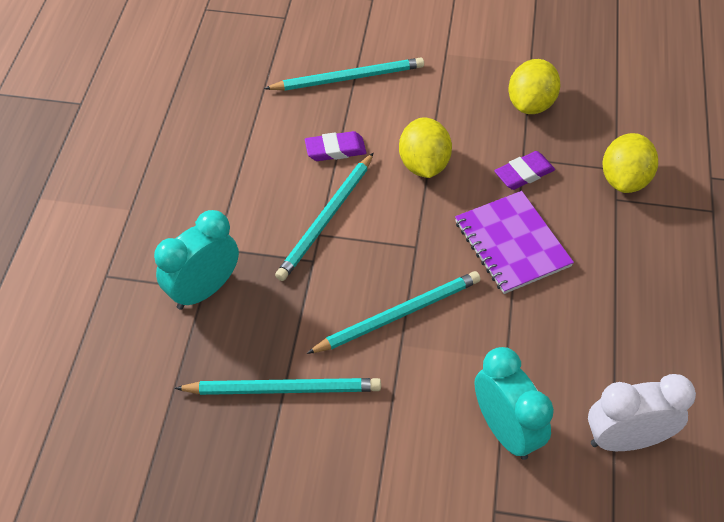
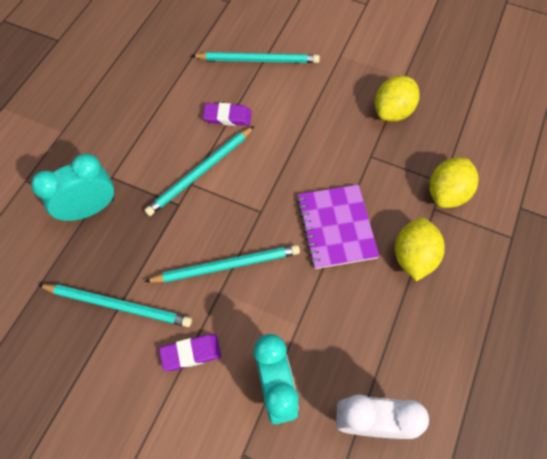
camera: 15 degrees right, 10 degrees up
yellow lemon [399,117,452,178] -> yellow lemon moved to [395,218,445,282]
purple eraser [494,151,555,190] -> purple eraser moved to [159,334,221,371]

